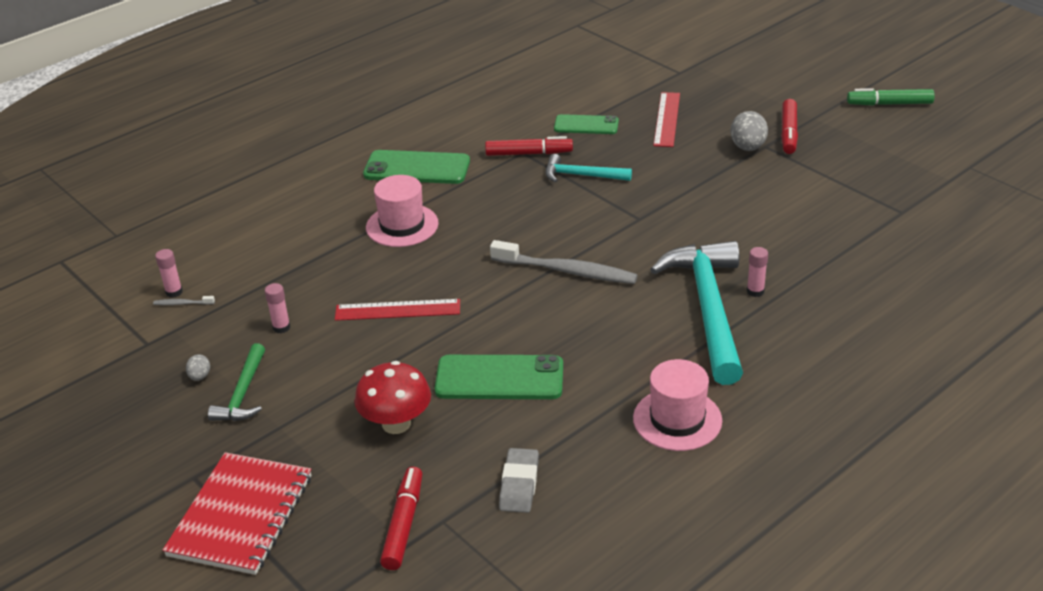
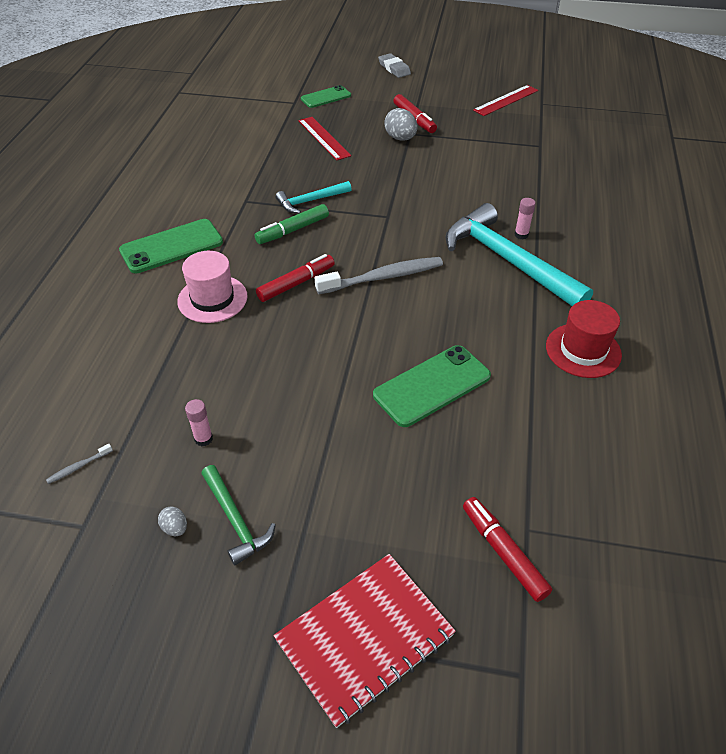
camera: 40 degrees left, 10 degrees up
pink glue stick [155,249,183,298] -> none
red notebook [163,452,311,575] -> red notebook turned 75 degrees clockwise [273,554,456,728]
red ruler [335,299,460,321] -> red ruler moved to [473,85,538,116]
red mushroom [354,361,431,434] -> none
red marker [485,136,573,156] -> red marker moved to [256,254,335,302]
grey eraser [499,448,539,513] -> grey eraser moved to [378,53,411,78]
green phone [554,114,619,134] -> green phone moved to [301,85,351,108]
pink hat [633,359,722,451] -> red hat [546,300,622,378]
green marker [847,88,935,106] -> green marker moved to [255,204,329,244]

